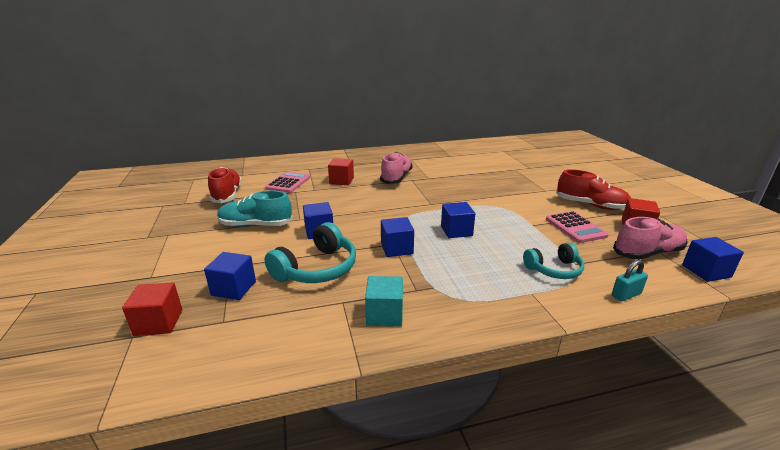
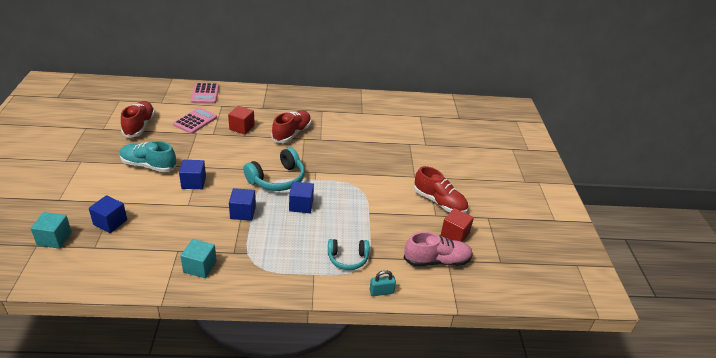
camera: 10 degrees right, 10 degrees up
red cube [122,282,182,336] -> turquoise cube [31,212,72,249]
turquoise headphones [264,222,356,283] -> turquoise headphones moved to [243,147,305,191]
pink shoe [380,152,413,184] -> red shoe [272,111,311,143]
pink calculator [546,211,609,243] -> pink calculator moved to [191,83,219,104]
blue cube [682,237,744,282] -> none

